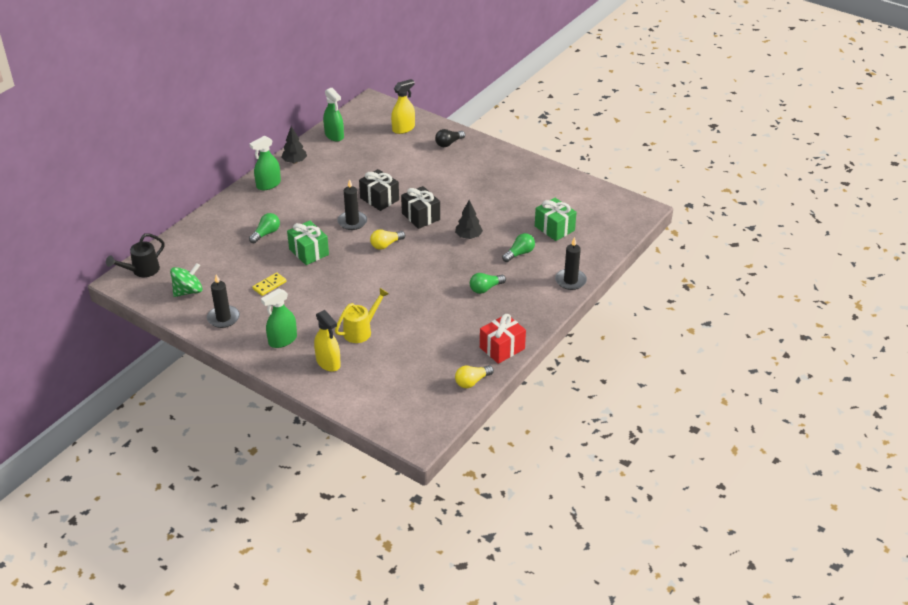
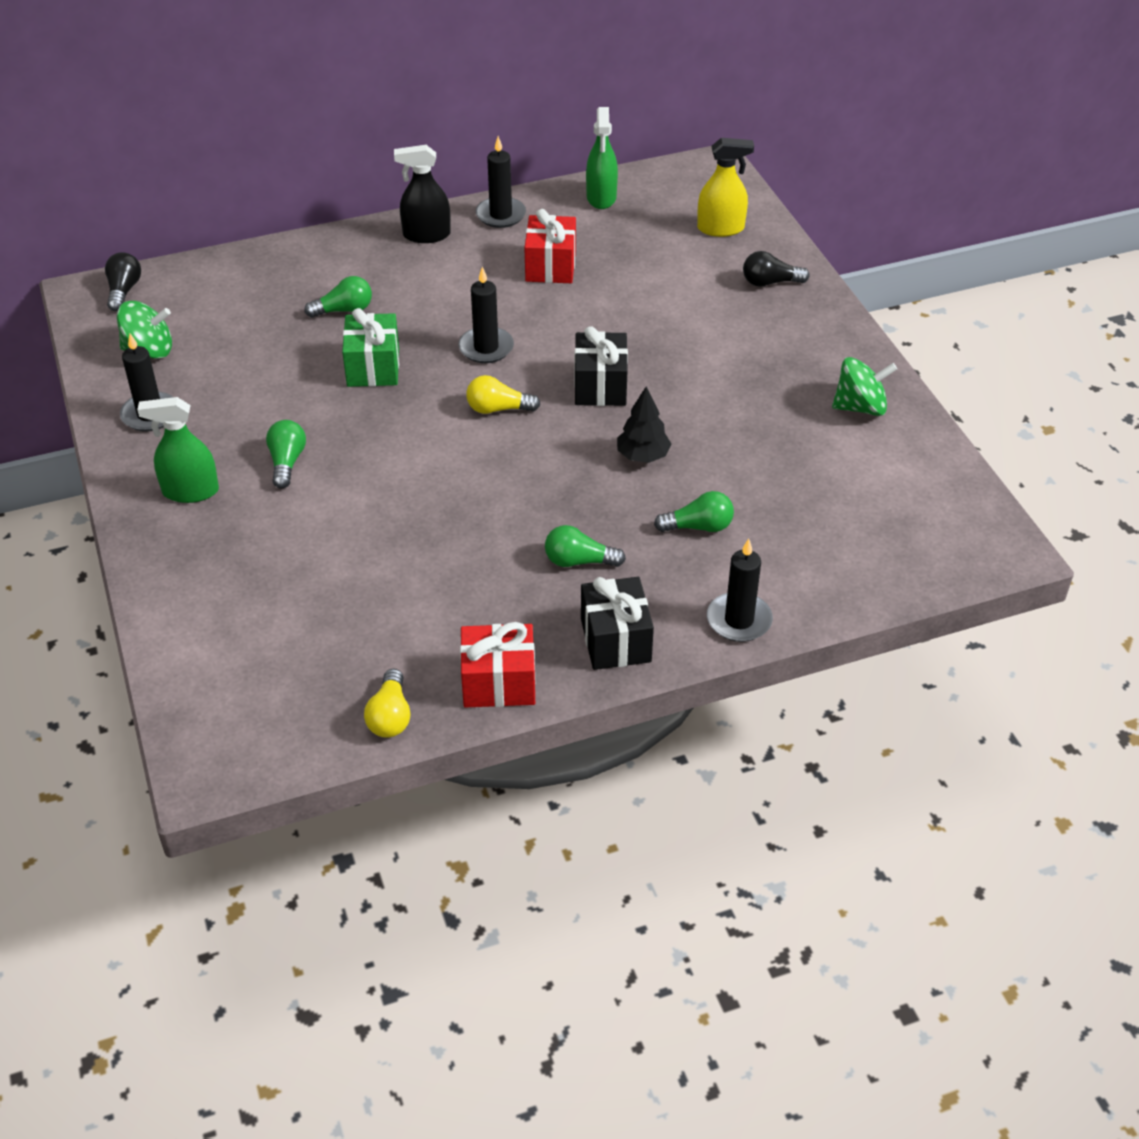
camera: 35 degrees right, 5 degrees up
black watering can [106,233,165,277] -> black light bulb [105,252,141,312]
green spray bottle [250,135,281,190] -> black spray bottle [394,145,451,243]
yellow domino [252,272,286,296] -> none
black tree [281,126,307,164] -> black candle [476,136,526,228]
yellow spray bottle [314,310,341,372] -> none
yellow watering can [335,288,389,343] -> none
black gift [359,169,399,211] -> black gift moved to [581,577,654,670]
yellow light bulb [455,365,494,388] -> yellow light bulb turned 90 degrees counterclockwise [364,669,411,738]
green gift [535,198,577,241] -> none
none -> green light bulb [266,420,306,489]
none -> red gift [524,209,576,283]
none -> green spinning top [832,357,897,416]

